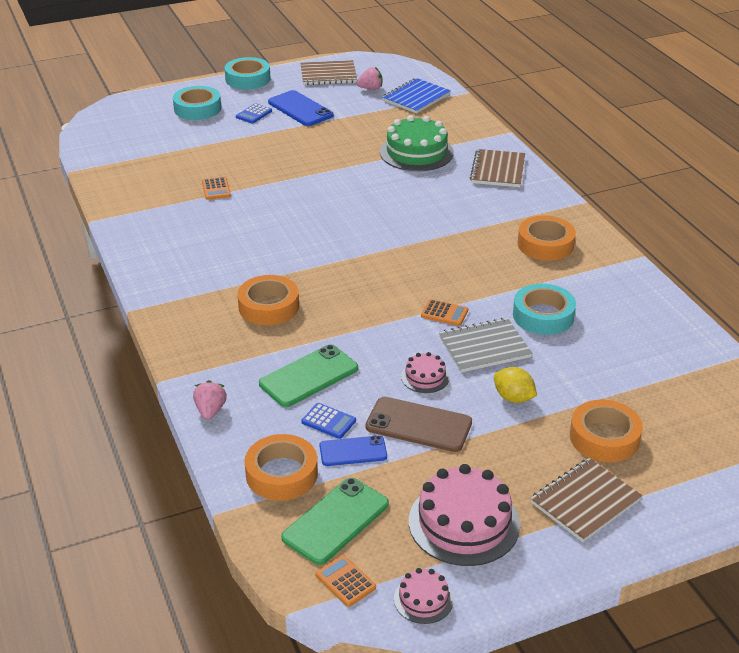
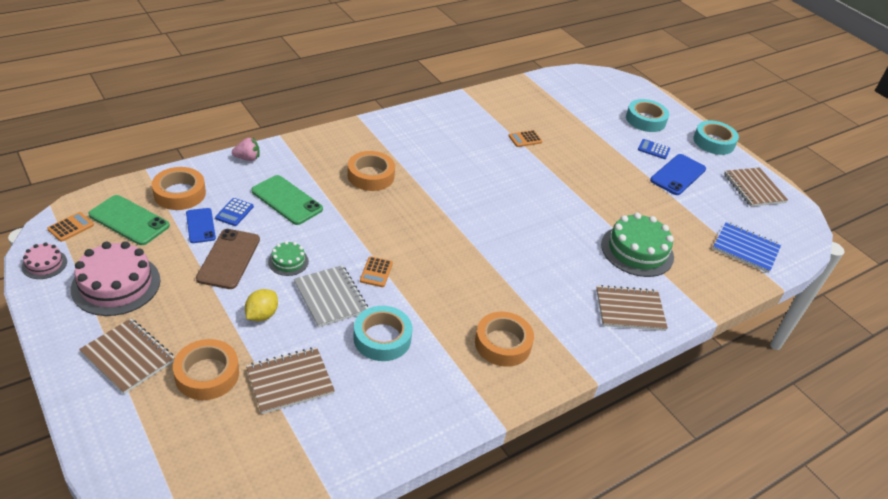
camera: 75 degrees right, 5 degrees up
pink strawberry [356,67,382,90] -> none
pink cake [401,352,450,393] -> green cake [268,241,309,276]
none -> brown notebook [246,347,335,414]

